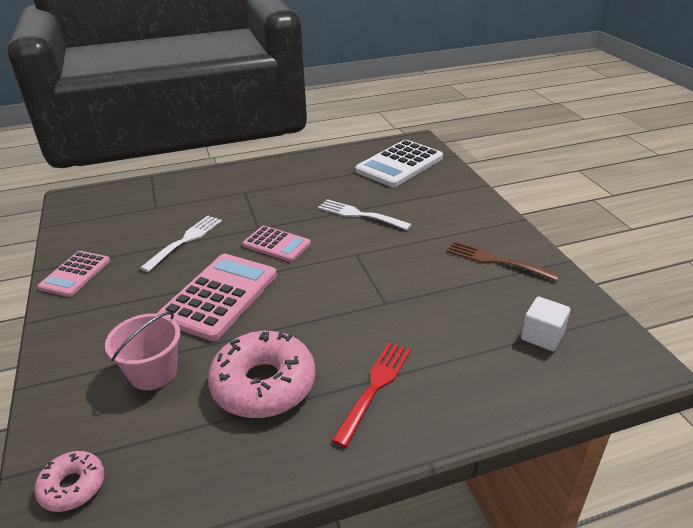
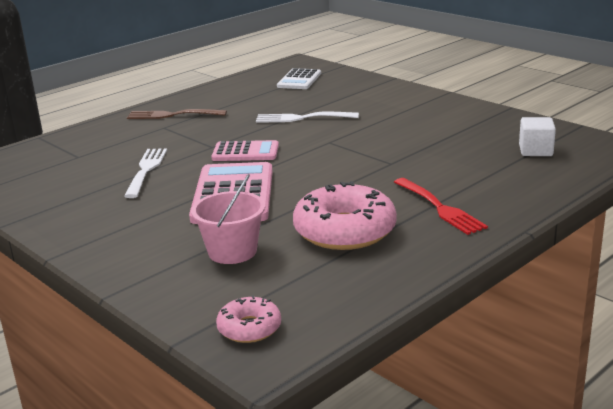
camera: 25 degrees left, 10 degrees down
pink calculator [38,251,110,297] -> none
red fork [331,342,411,447] -> red fork turned 150 degrees clockwise [394,178,488,235]
white calculator [355,140,443,187] -> white calculator [277,68,321,89], size x0.59
brown fork [447,241,560,282] -> brown fork moved to [127,109,227,119]

